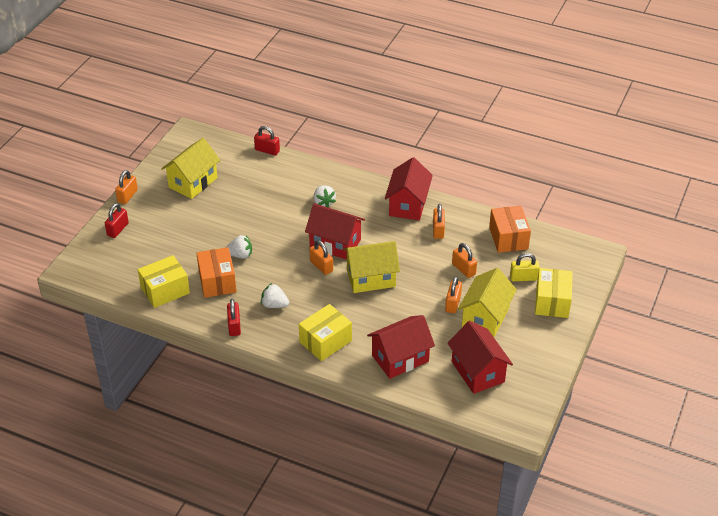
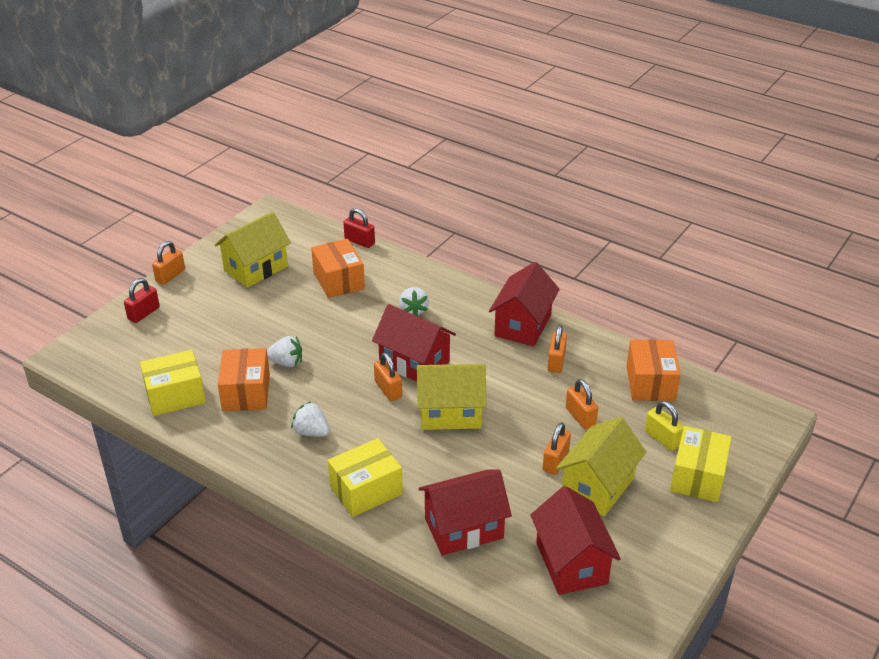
camera: 10 degrees right, 5 degrees down
red padlock [227,299,241,336] -> none
yellow padlock [510,253,540,281] -> yellow padlock turned 45 degrees clockwise [645,401,684,451]
none -> orange box [311,239,365,298]

